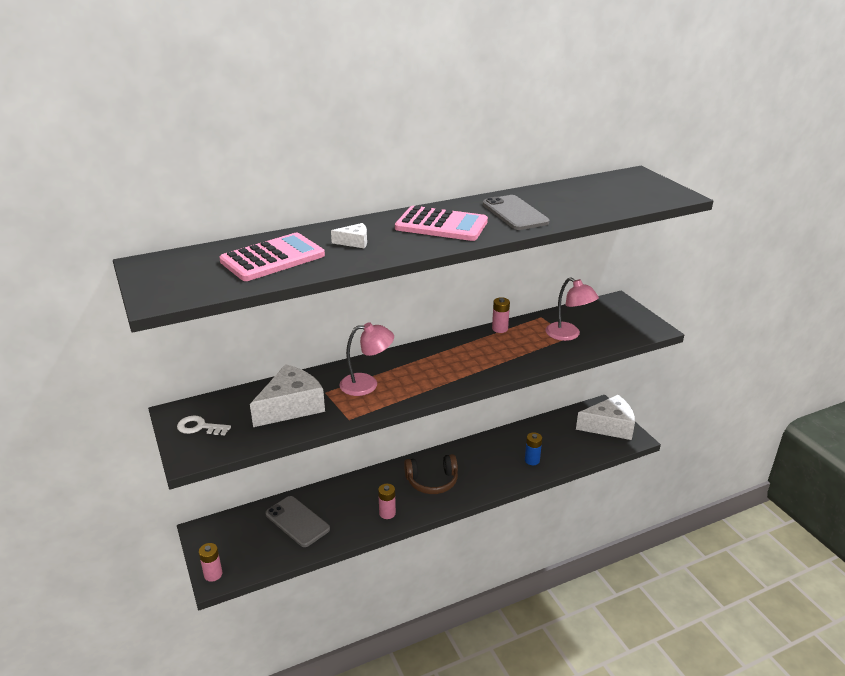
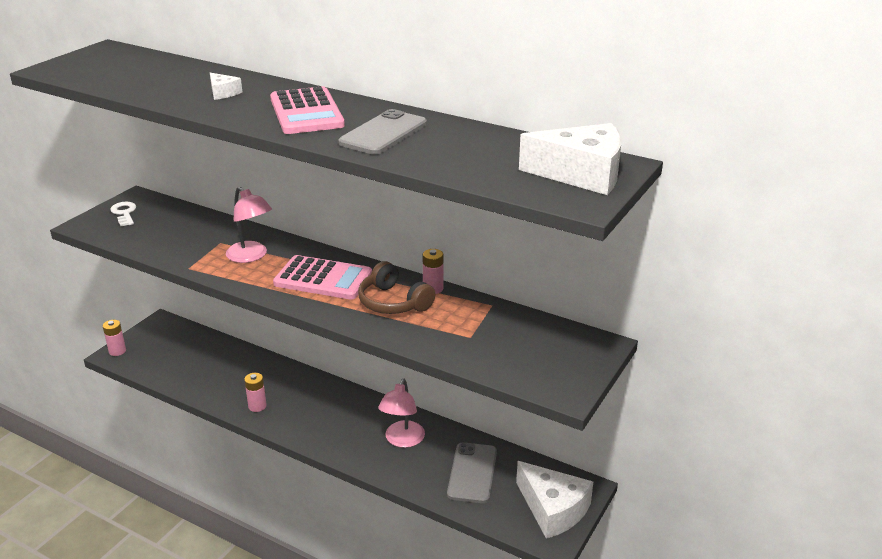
camera: 55 degrees right, 0 degrees up
pink calculator [219,233,325,281] -> pink calculator moved to [273,255,372,300]
white cheese [250,364,325,427] -> white cheese moved to [519,123,621,195]
grey phone [265,496,330,547] -> grey phone moved to [447,442,497,503]
brown headphones [404,454,458,494] -> brown headphones moved to [358,261,435,314]
blue battery [525,432,542,465] -> none
pink lamp [545,277,599,341] -> pink lamp moved to [378,379,425,448]

